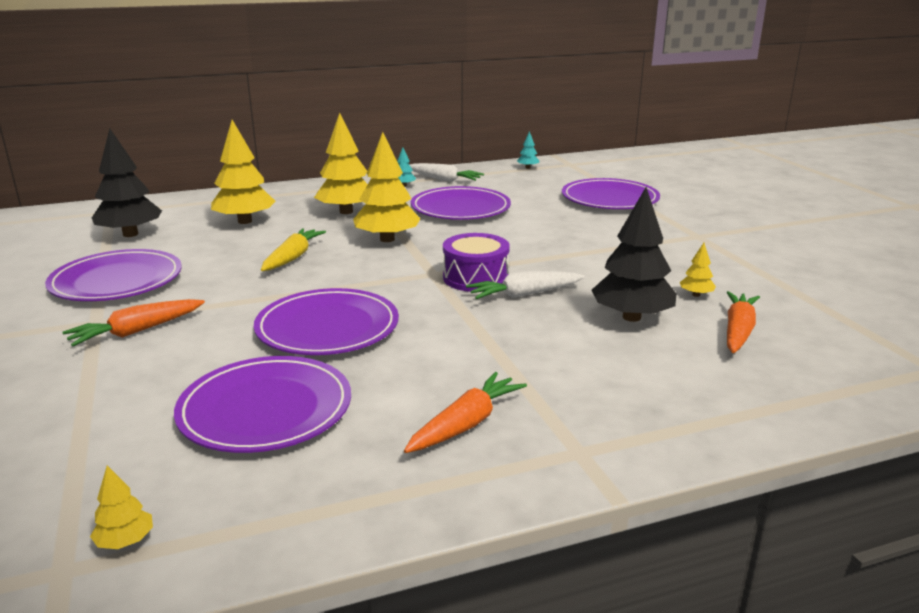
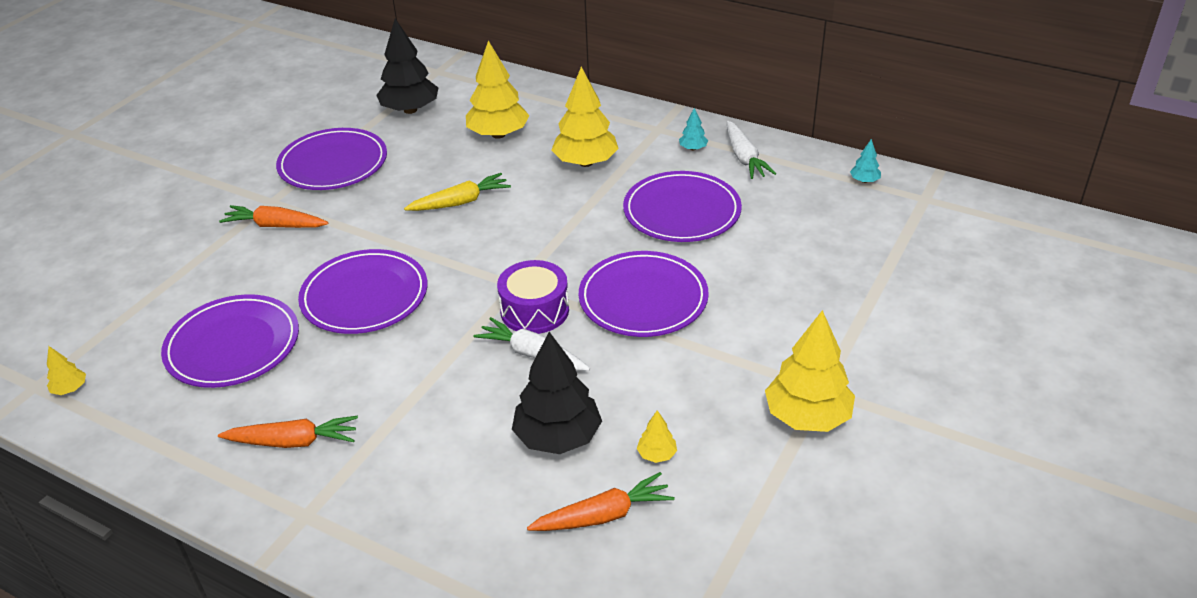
camera: 50 degrees right, 15 degrees up
yellow tree [353,132,421,242] -> yellow tree moved to [765,310,855,432]
purple plate [562,178,660,209] -> purple plate moved to [579,251,709,337]

